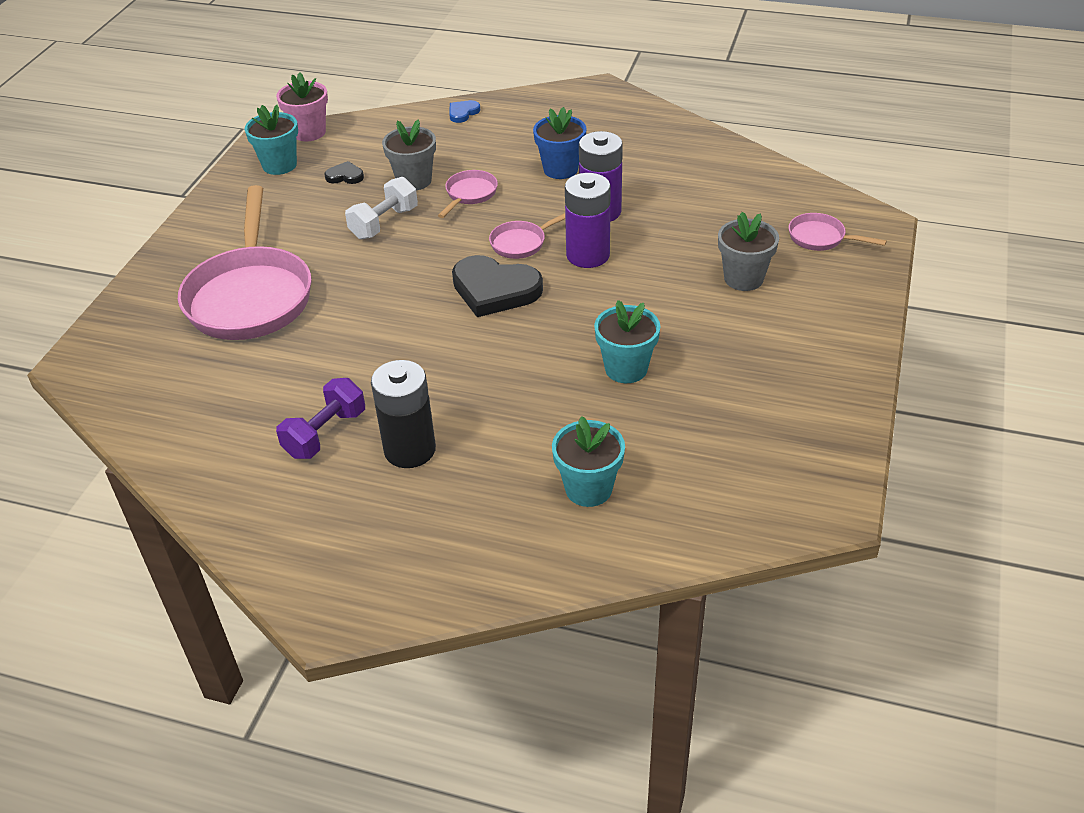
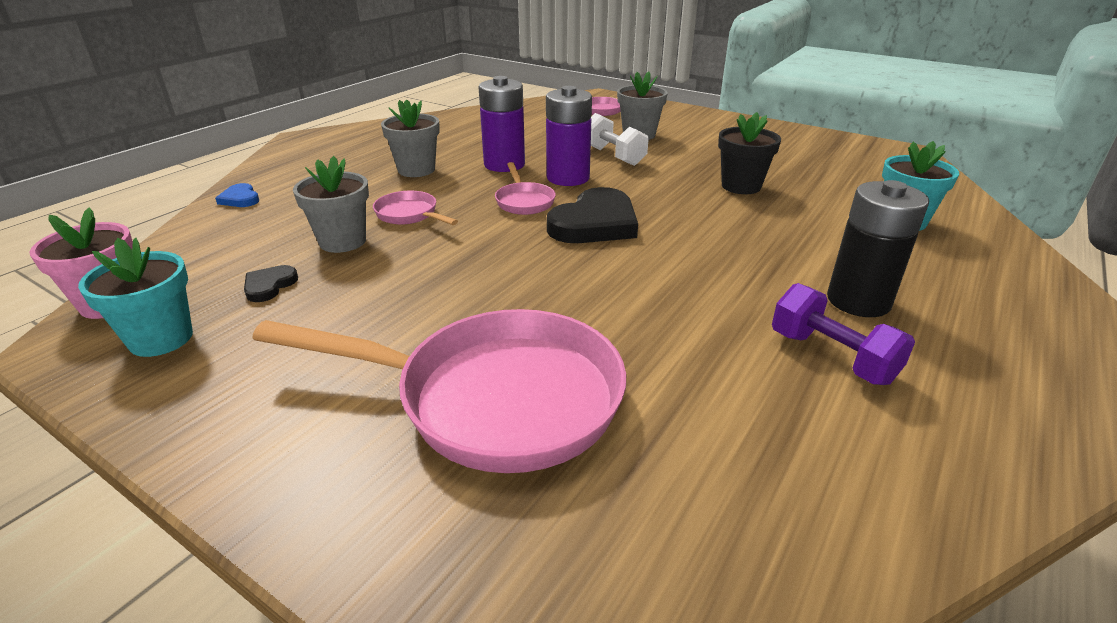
camera: 75 degrees left, 10 degrees down
white dumbbell [345,177,418,240] -> white dumbbell moved to [591,113,649,166]
blue flower pot [533,107,587,179] -> grey flower pot [381,99,440,177]
turquoise flower pot [594,300,660,383] -> black flower pot [718,112,781,194]

